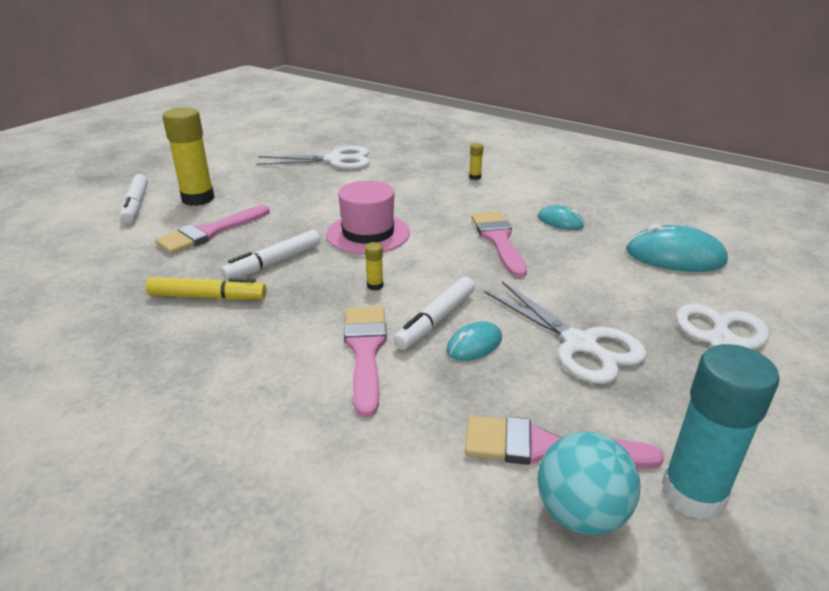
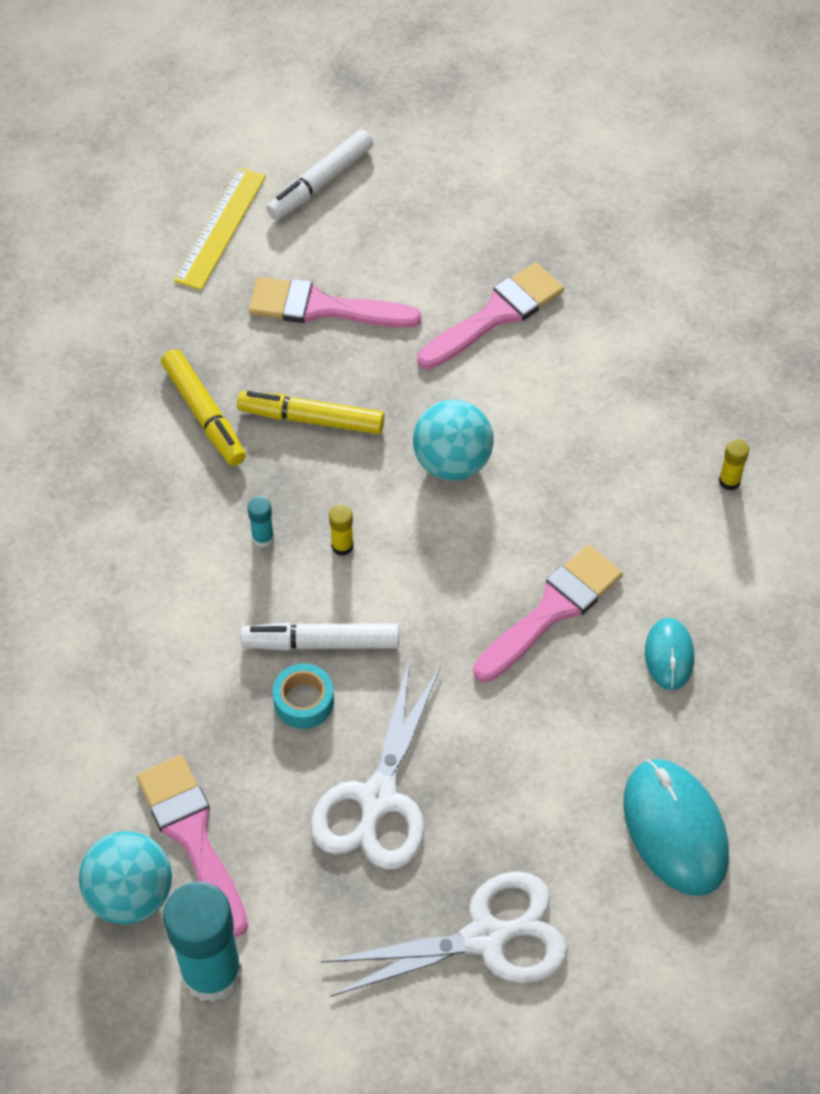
camera: 55 degrees right, 25 degrees up
yellow glue stick [162,107,215,206] -> none
white marker [221,230,321,281] -> yellow marker [237,391,385,434]
white scissors [256,146,370,170] -> none
pink hat [326,180,410,254] -> turquoise ball [413,400,494,481]
pink brush [344,306,387,417] -> pink brush moved to [417,262,564,369]
turquoise mouse [446,321,502,361] -> turquoise tape [273,663,334,729]
none -> yellow ruler [174,167,266,290]
none -> turquoise glue stick [248,496,274,547]

